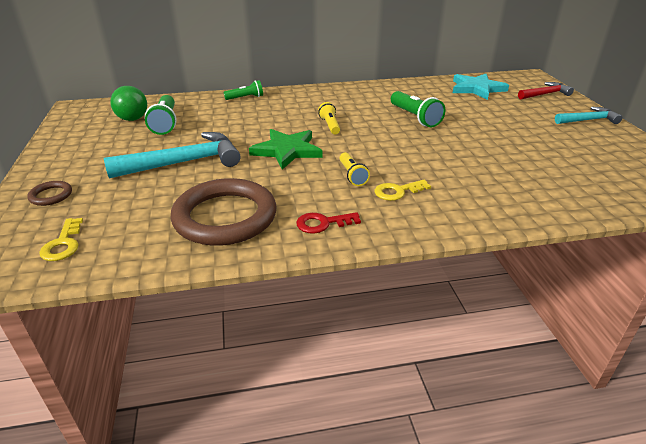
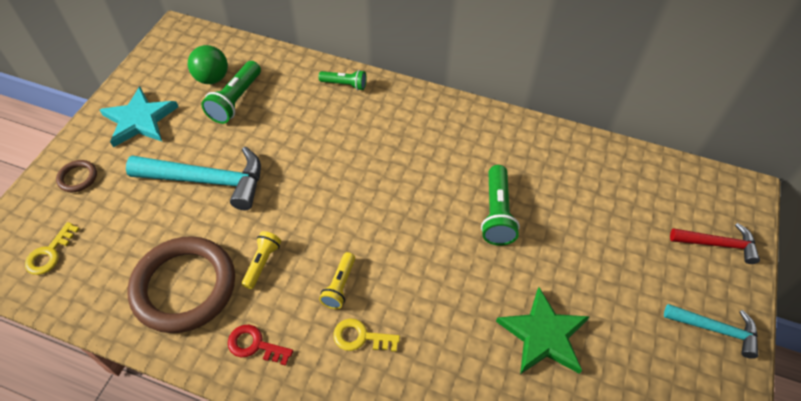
camera: 30 degrees right, 20 degrees up
green star [249,129,322,170] -> green star moved to [496,287,590,374]
yellow flashlight [318,102,340,135] -> yellow flashlight moved to [241,231,281,289]
turquoise star [453,74,509,100] -> turquoise star moved to [100,86,178,147]

